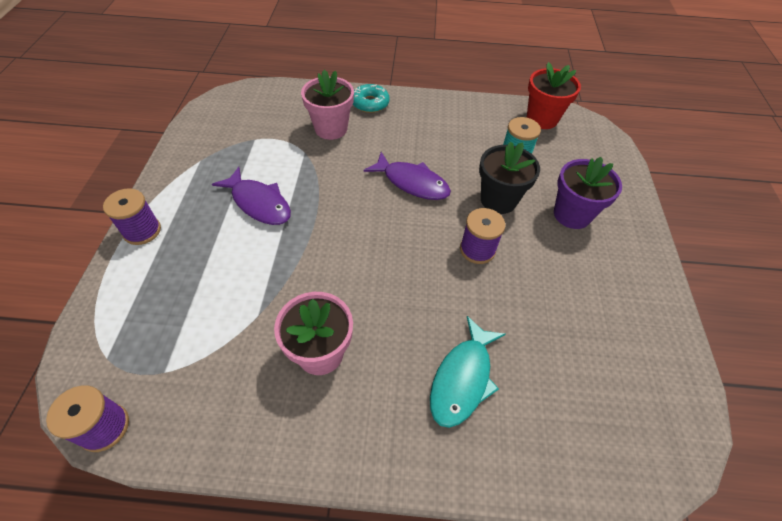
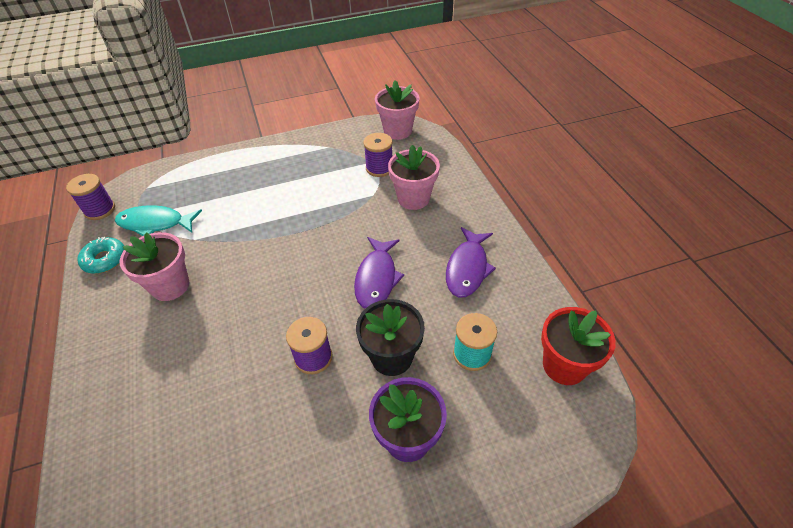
camera: 70 degrees right, 5 degrees down
purple spool [103,188,161,245] -> purple spool moved to [363,133,392,177]
purple fish [212,167,291,225] -> purple fish moved to [446,227,496,297]
turquoise donut [353,84,390,113] -> turquoise donut moved to [77,237,124,274]
turquoise fish [430,316,506,428] -> turquoise fish moved to [115,205,202,236]
none -> pink flower pot [375,80,419,140]

